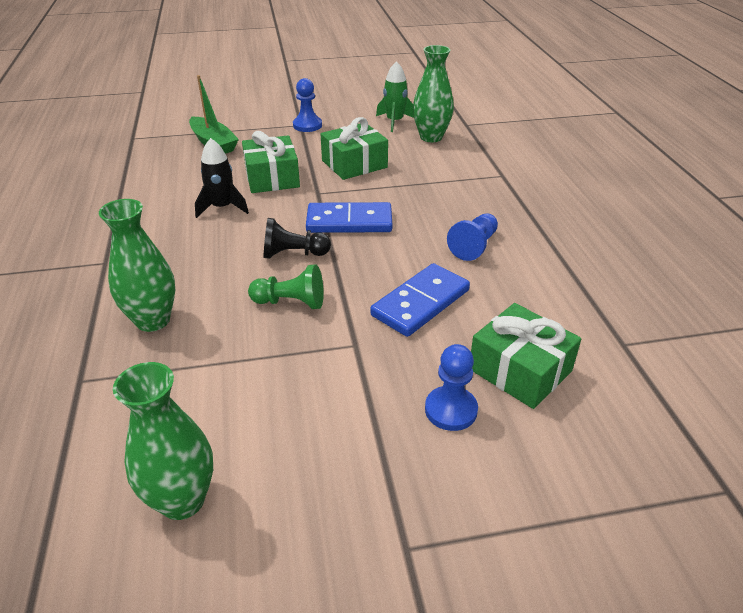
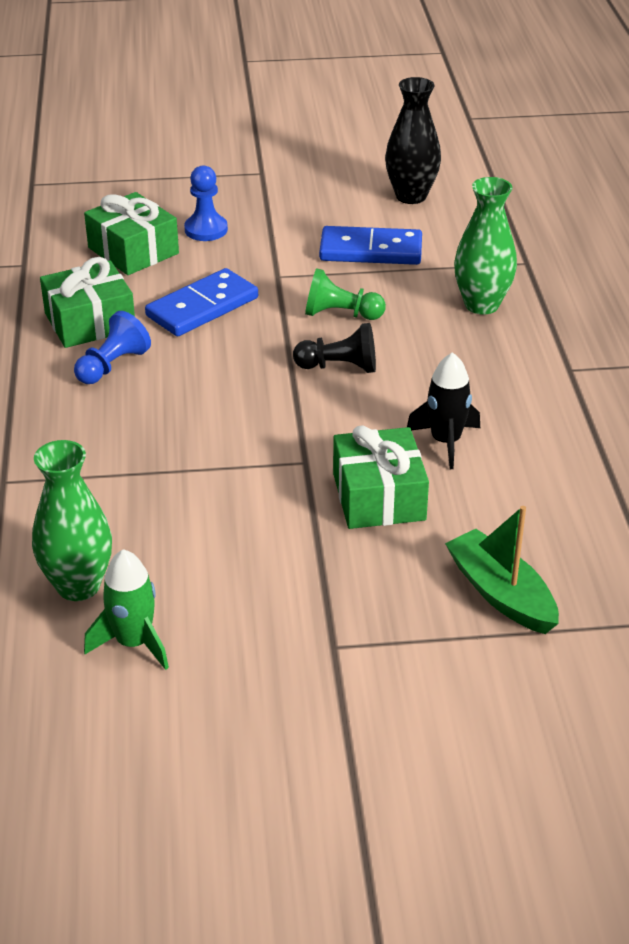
camera: 175 degrees left, 0 degrees up
green vase [113,362,213,520] -> black vase [385,77,441,204]
blue pawn [293,78,322,132] -> none
blue domino [306,202,392,233] -> blue domino moved to [319,226,422,265]
green gift [321,117,388,180] -> green gift moved to [40,257,135,348]

